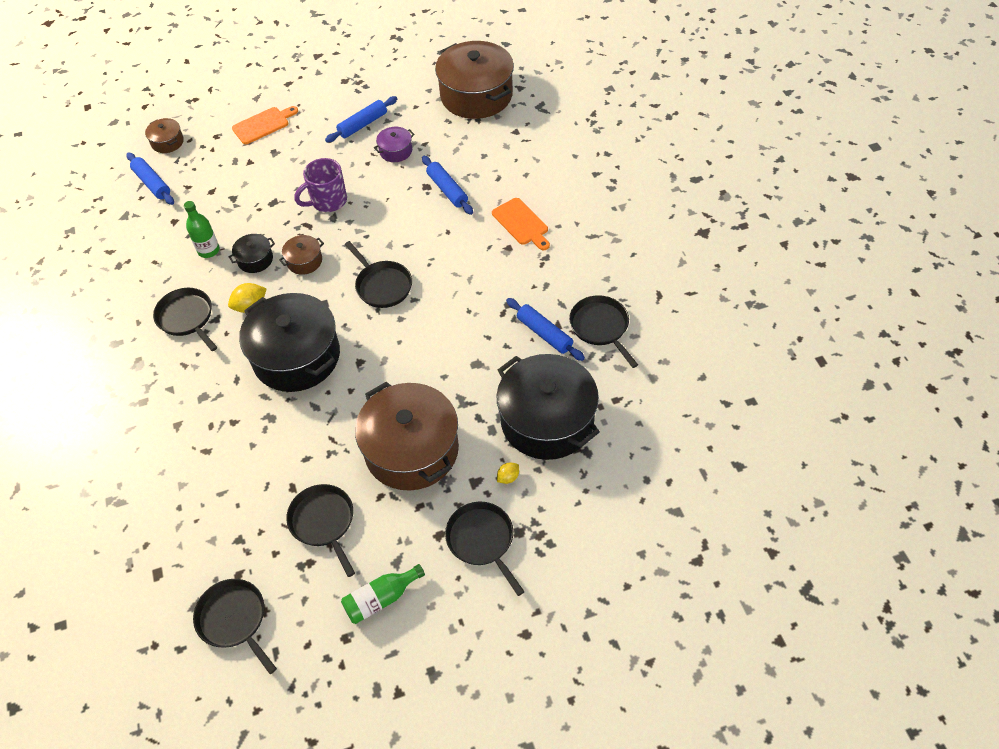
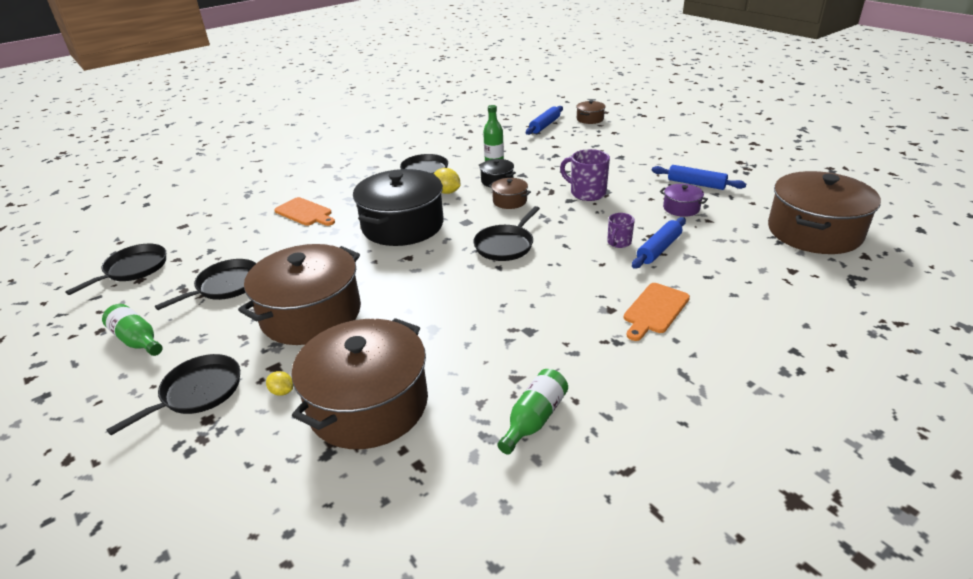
camera: 70 degrees right, 20 degrees down
orange cutting board [232,106,298,144] -> orange cutting board moved to [274,197,335,226]
black pot [497,354,600,460] -> brown pot [291,318,428,449]
blue rolling pin [506,298,585,361] -> none
black pan [569,295,638,368] -> green bottle [497,369,568,455]
none -> purple mug [607,213,635,248]

